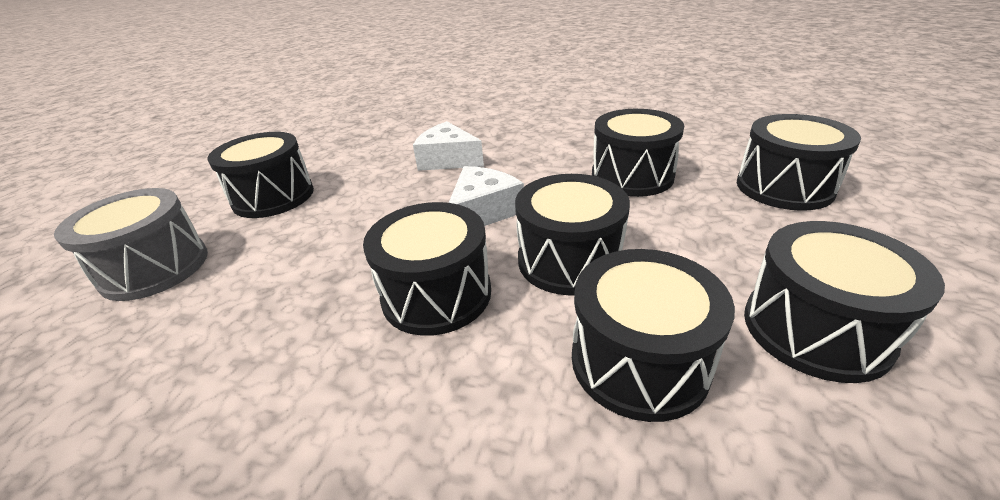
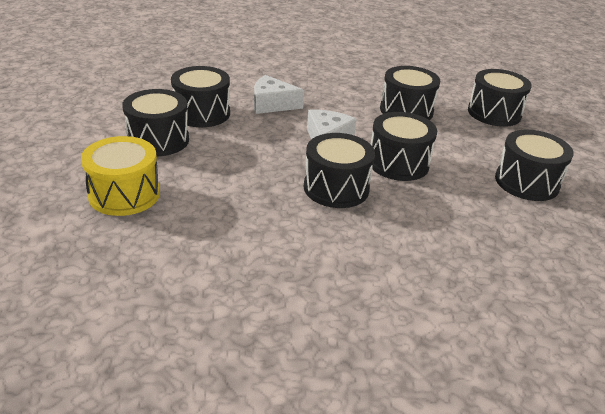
camera: 25 degrees left, 0 degrees up
grey drum [54,188,208,301] -> yellow drum [81,136,160,216]
black drum [572,249,735,422] -> black drum moved to [171,66,230,127]

